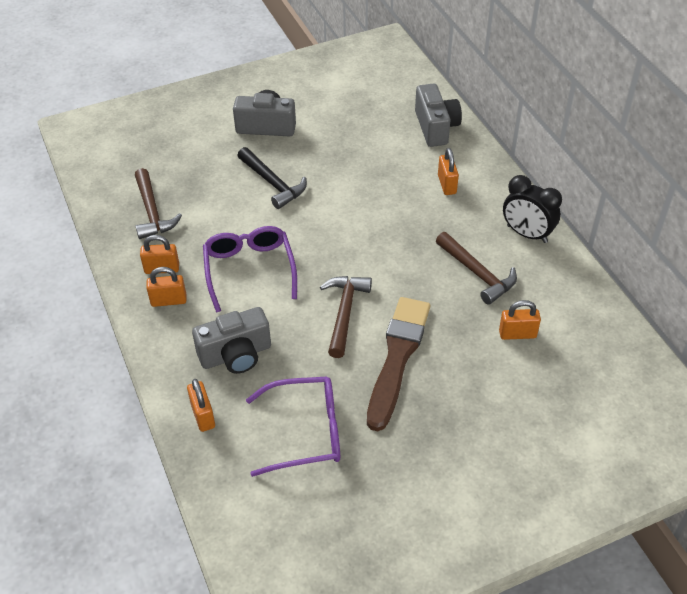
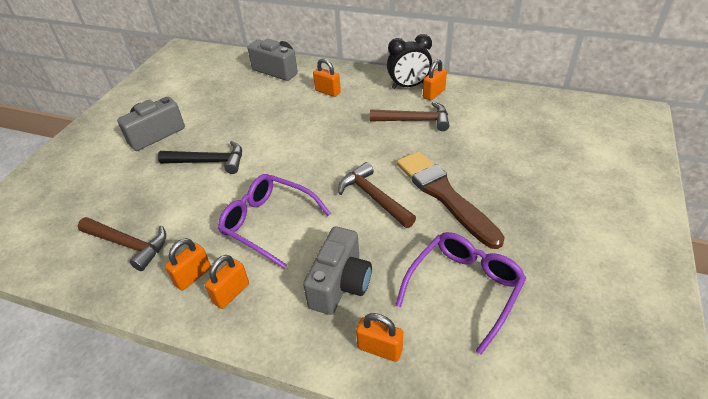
camera: 45 degrees left, 5 degrees down
orange padlock [499,300,541,340] -> orange padlock moved to [423,59,447,101]

